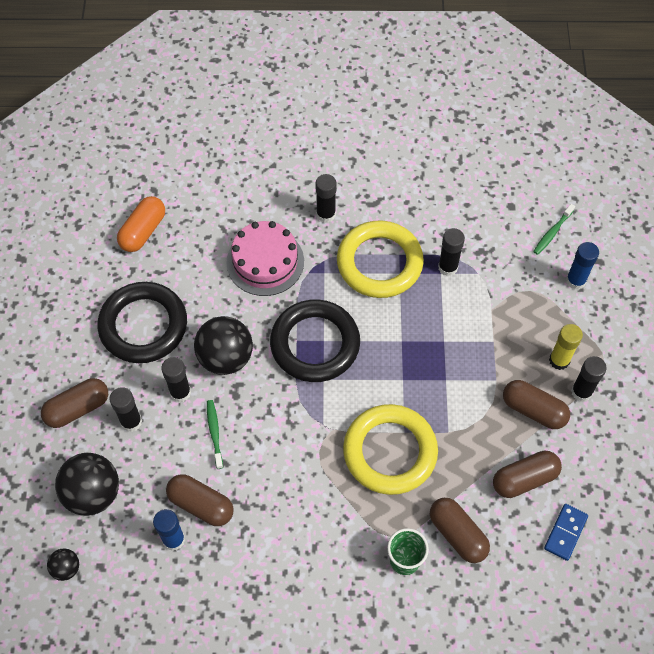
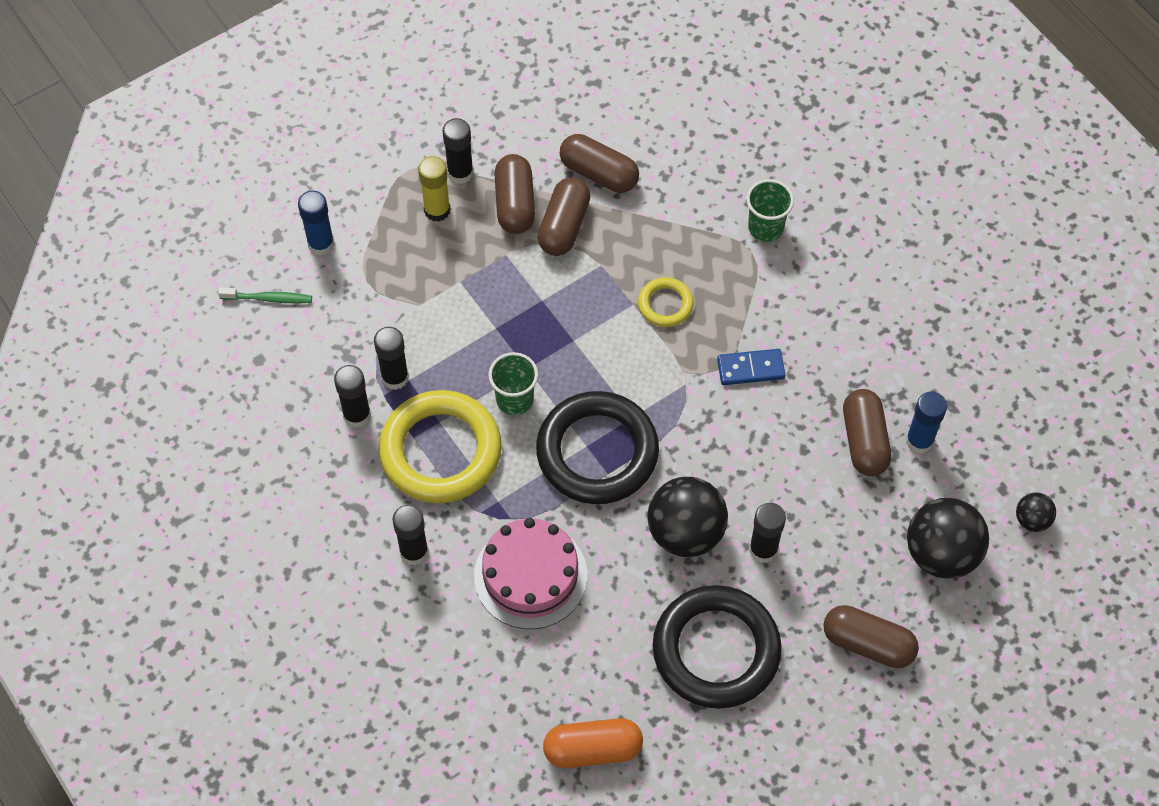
camera: 125 degrees left, 0 degrees up
black glue stick [109,387,142,432] -> black glue stick moved to [334,365,371,428]
green toothbrush [207,400,223,469] -> none
yellow ring [343,404,438,495] -> yellow ring [638,277,694,327], size x0.47
brown capsule [430,498,490,563] -> brown capsule moved to [538,177,590,256]
blue domino [544,504,588,561] -> blue domino moved to [717,349,785,385]
none -> green cup [488,352,538,415]

